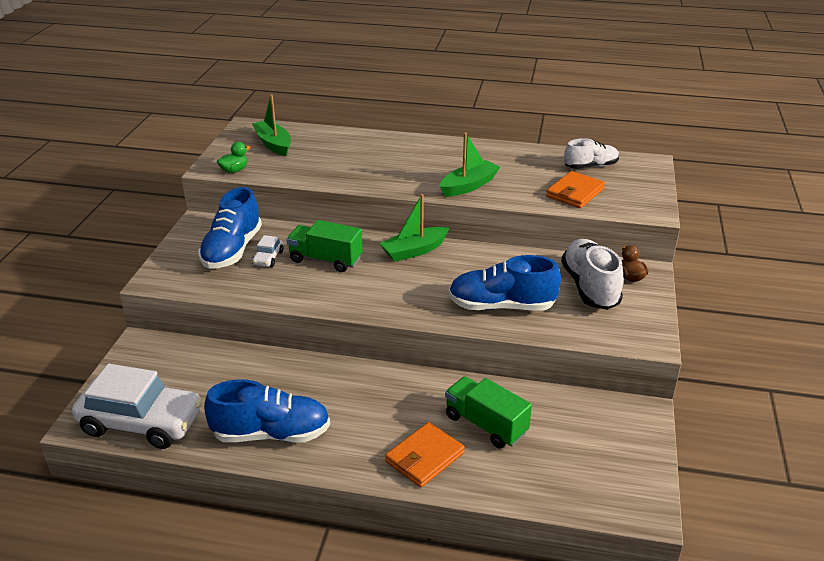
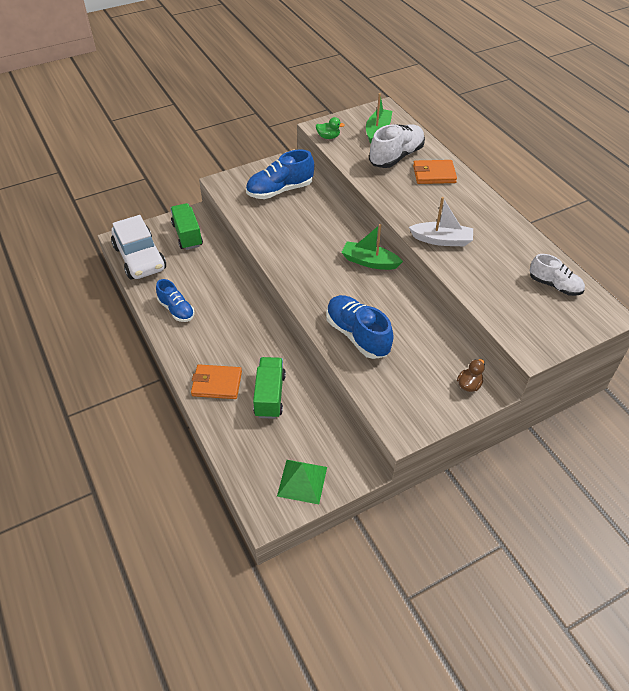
camera: 50 degrees right, 15 degrees up
blue shoe [204,379,330,443] -> blue shoe [156,279,195,322], size x0.64
white car [252,235,283,267] -> none
green truck [287,220,363,272] -> green truck moved to [170,203,203,250]
green boat [440,133,500,197] -> white boat [409,197,473,246]
orange wallet [546,171,605,208] -> orange wallet moved to [413,160,457,184]
white shoe [561,239,623,310] -> white shoe moved to [369,124,425,168]
none -> green pyramid [277,460,327,504]

